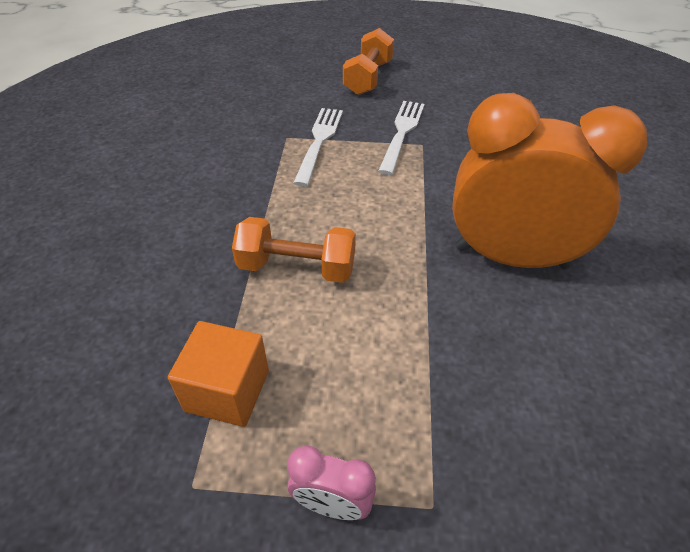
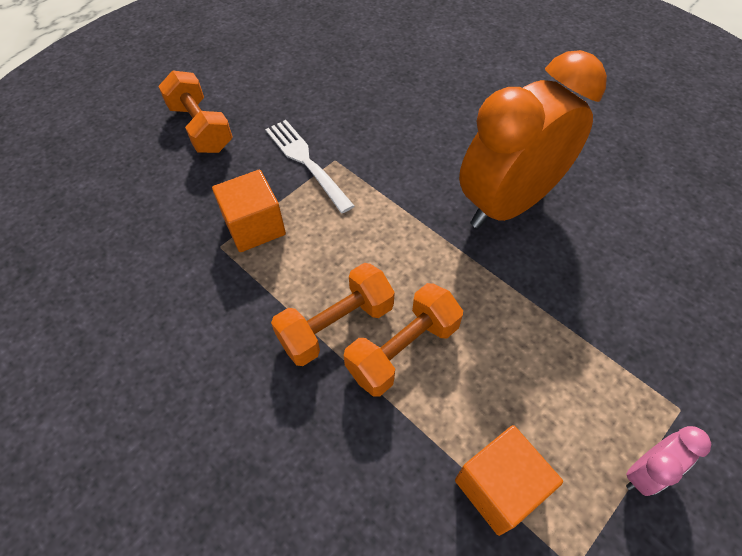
camera: 50 degrees left, 10 degrees up
white fork [294,108,343,187] -> orange cube [212,170,286,252]
none -> orange dumbbell [271,263,395,366]

